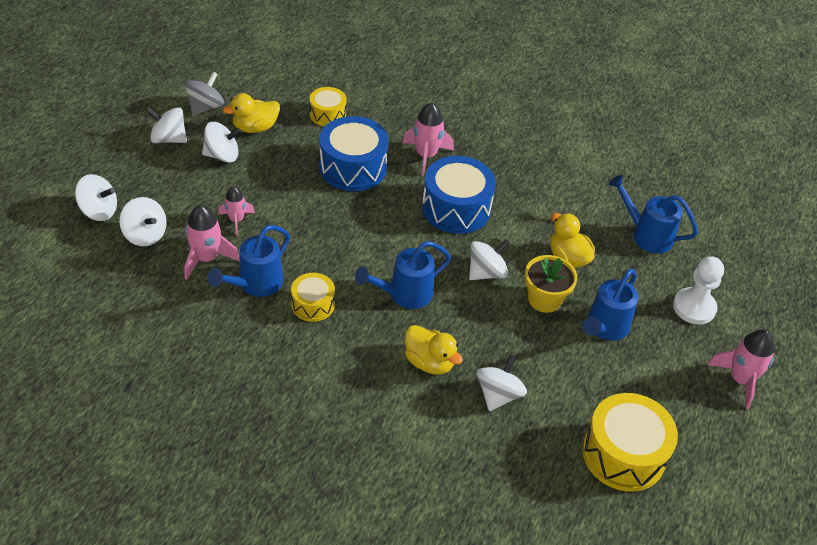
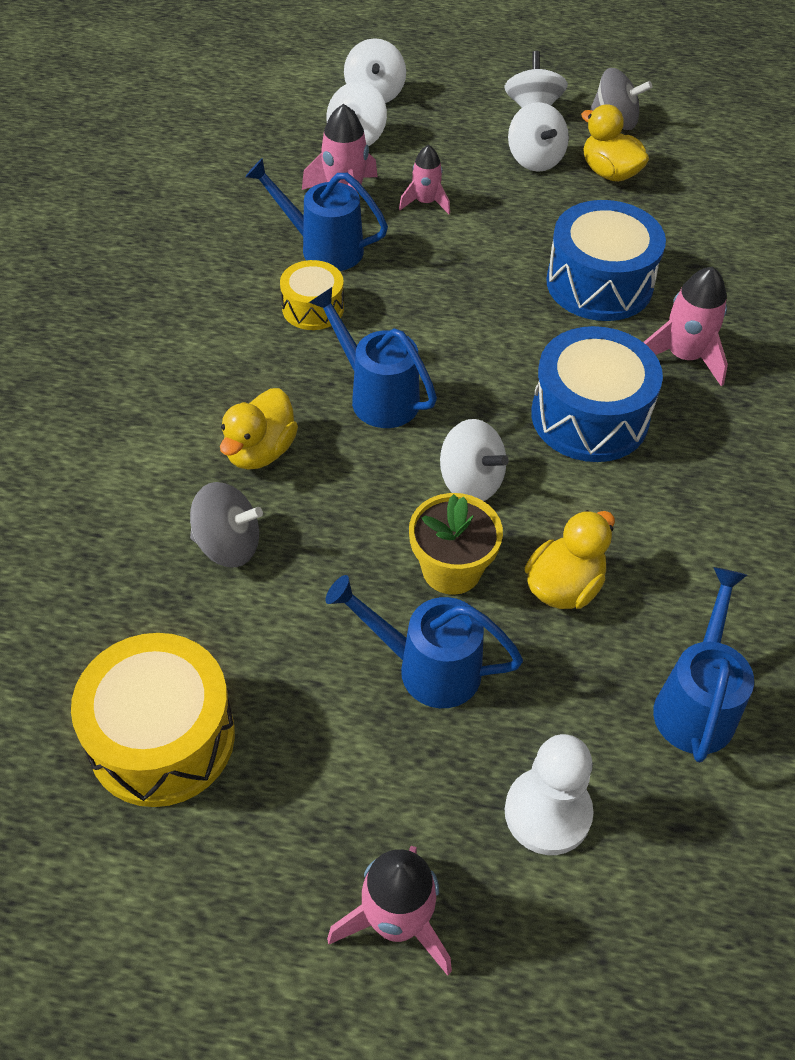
camera: 75 degrees right, 5 degrees up
yellow drum [310,87,347,127] -> none
white spinning top [476,354,527,411] -> grey spinning top [190,482,263,567]

